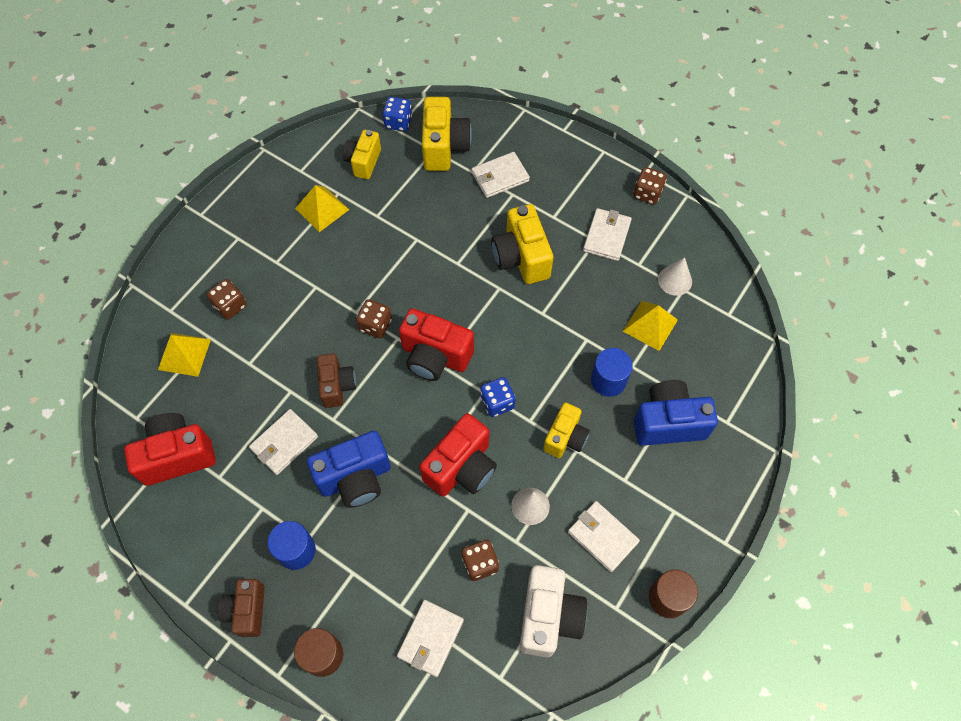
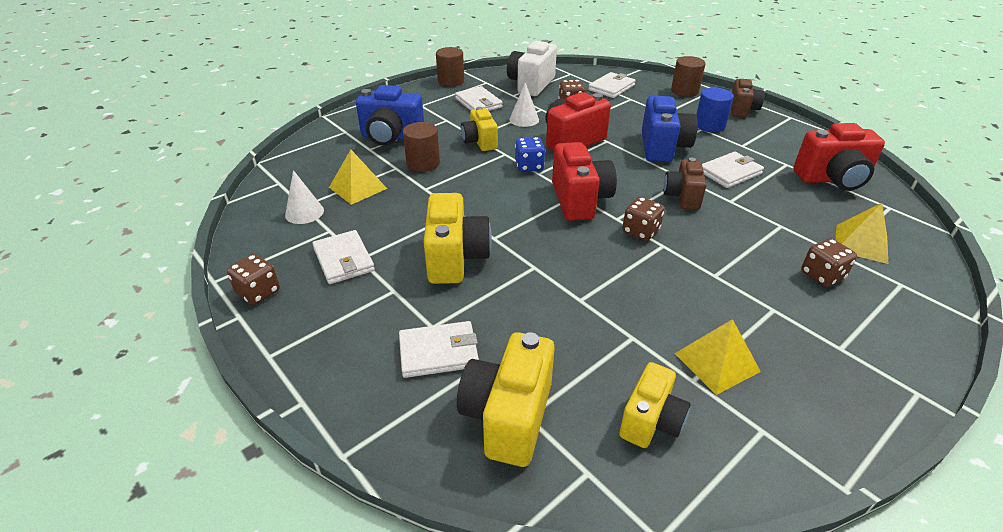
camera: 165 degrees left, 25 degrees down
blue camera [307,431,391,508] -> blue camera turned 105 degrees clockwise [642,96,698,162]
blue dice [383,97,412,131] -> none
red camera [399,308,474,381] -> red camera turned 45 degrees clockwise [552,142,617,221]
yellow camera [543,402,590,458] -> yellow camera turned 60 degrees counterclockwise [461,107,498,151]
white wallet [583,208,632,261] -> white wallet turned 60 degrees counterclockwise [312,230,375,284]
blue cylinder [591,348,633,397] -> brown cylinder [403,122,440,172]

